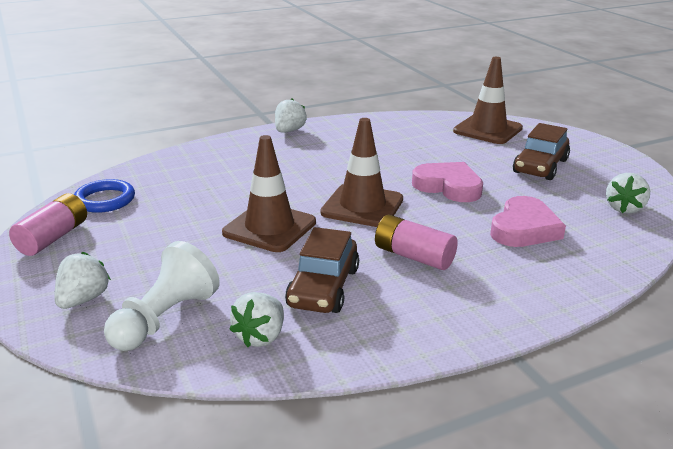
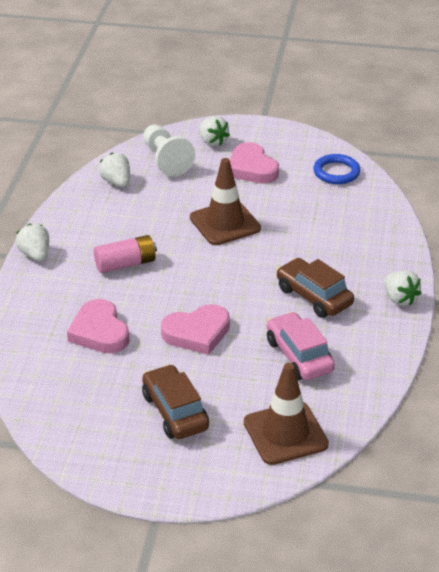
camera: 125 degrees right, 10 degrees up
pink battery [9,193,87,256] -> none
brown car [285,227,359,313] -> brown car moved to [276,258,354,318]
brown traffic cone [321,118,403,227] -> none
white strawberry [606,173,650,214] -> white strawberry moved to [15,224,49,261]
none -> pink heart [230,142,279,184]
none -> pink car [267,312,335,380]

